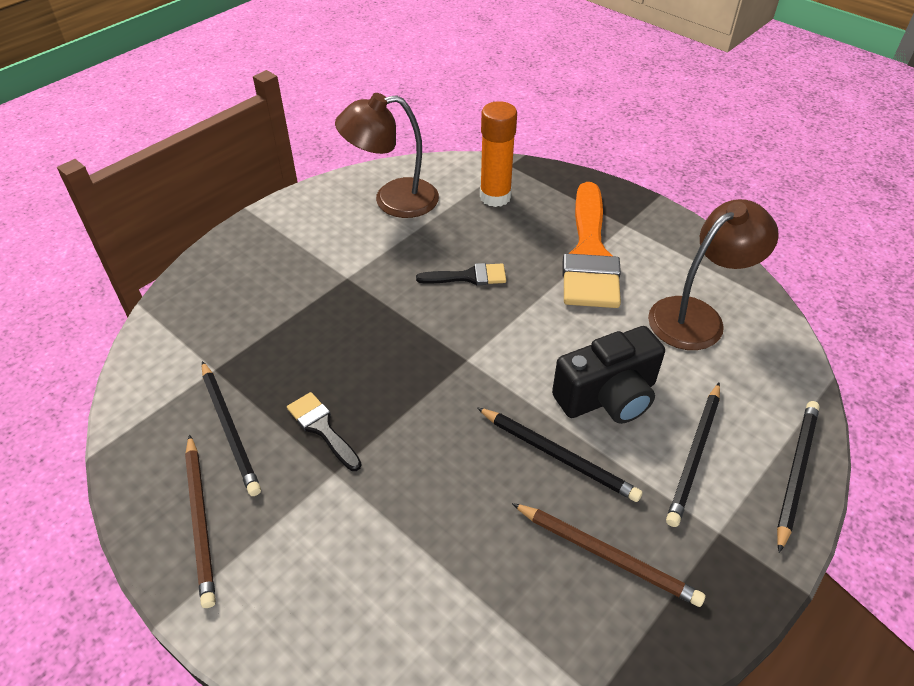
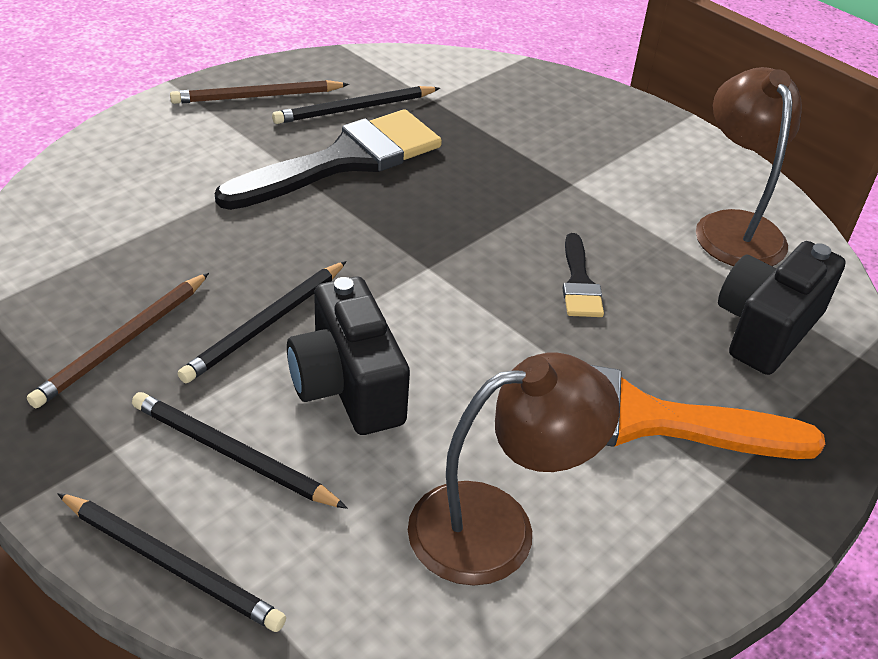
camera: 90 degrees right, 5 degrees down
black brush [287,392,361,471] -> black brush [215,109,442,210], size x2.13
orange glue stick [480,101,517,207] -> black camera [718,241,846,375]
brown lamp [648,199,779,350] -> brown lamp turned 75 degrees counterclockwise [408,352,620,586]

